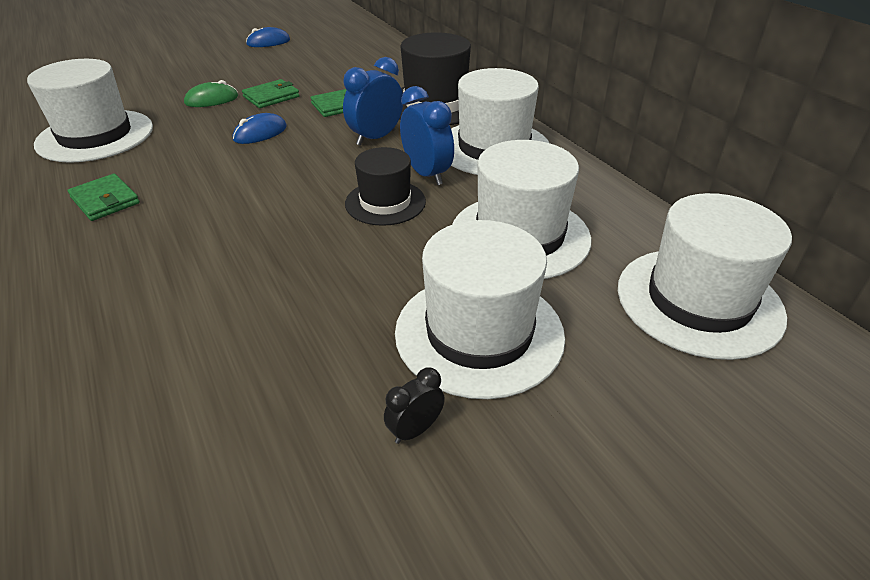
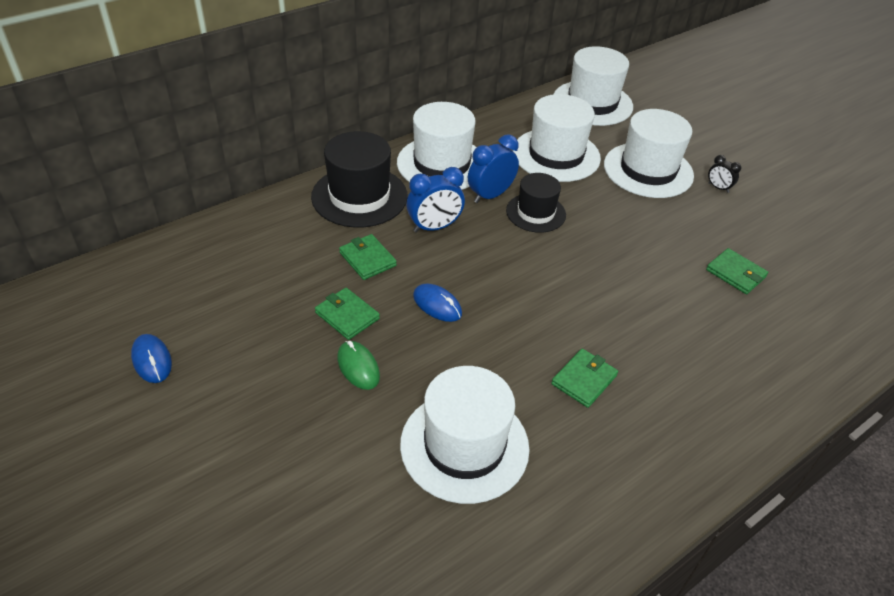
camera: 100 degrees left, 5 degrees up
blue clock [343,57,403,146] -> blue clock turned 60 degrees counterclockwise [406,167,465,233]
none -> green wallet [706,248,768,294]

